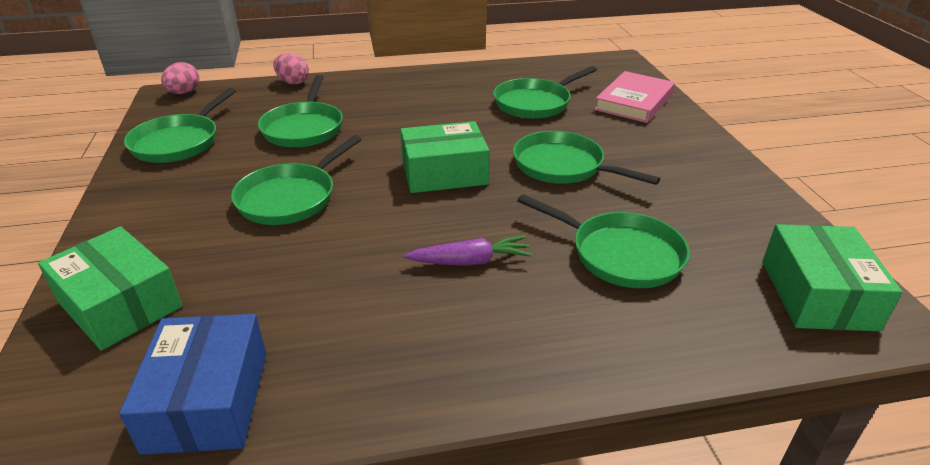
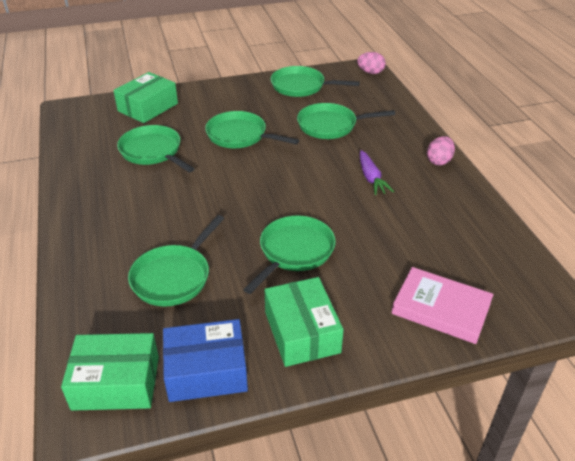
camera: 85 degrees right, 5 degrees up
blue box [119,314,266,455] -> blue box moved to [163,319,248,402]
pink egg [273,53,309,85] -> pink egg moved to [427,136,455,166]
green box [400,121,489,193] -> green box moved to [265,277,344,367]
purple carrot [404,235,533,266] -> purple carrot moved to [360,150,394,195]
green pan [493,66,597,119] -> green pan moved to [117,125,195,172]

